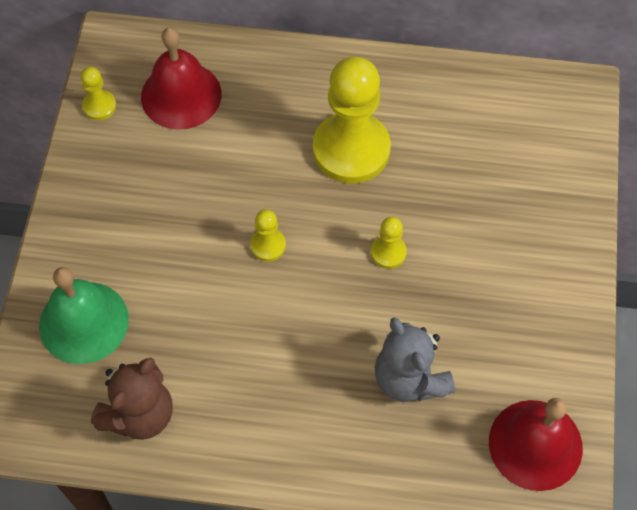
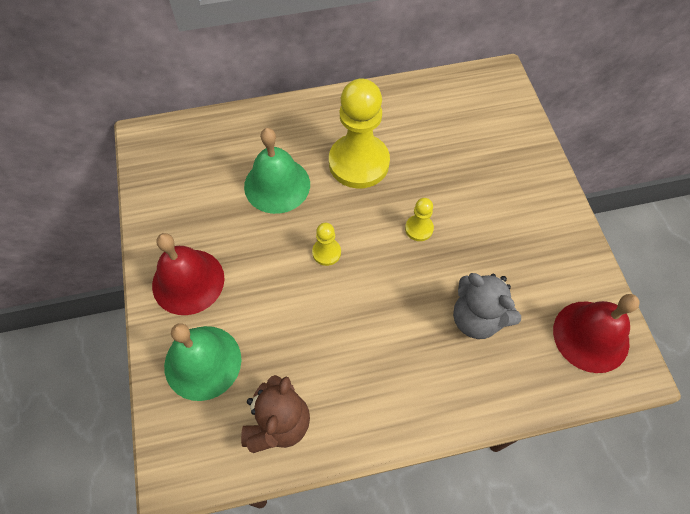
camera: 20 degrees left, 0 degrees up
yellow pawn [80,67,116,120] -> none
red bell [141,27,222,130] -> red bell moved to [152,233,225,315]
none -> green bell [244,128,310,214]

